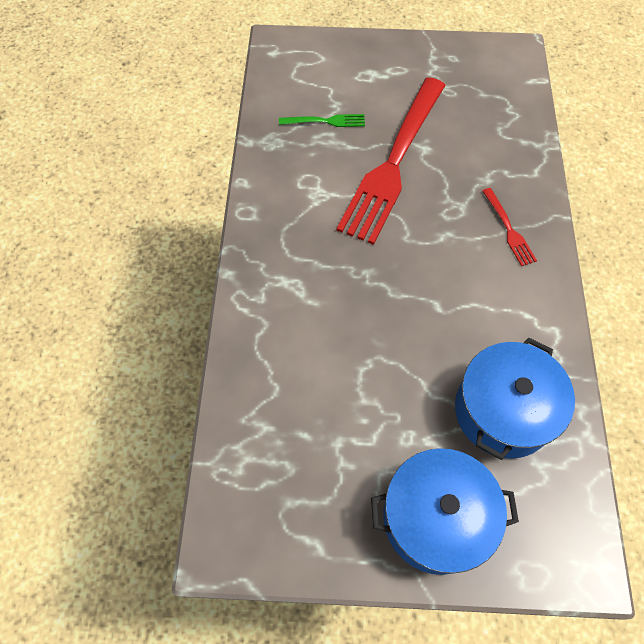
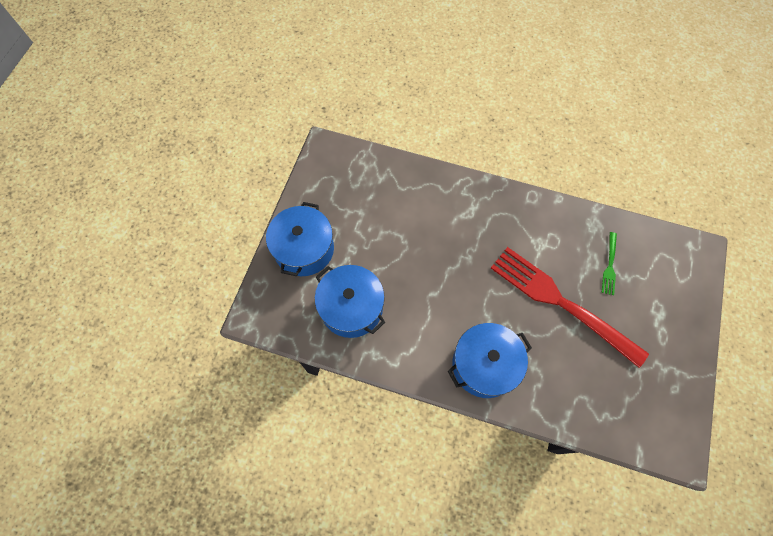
camera: 105 degrees right, 5 degrees up
red fork [483,188,537,266] -> blue pot [448,323,532,398]

